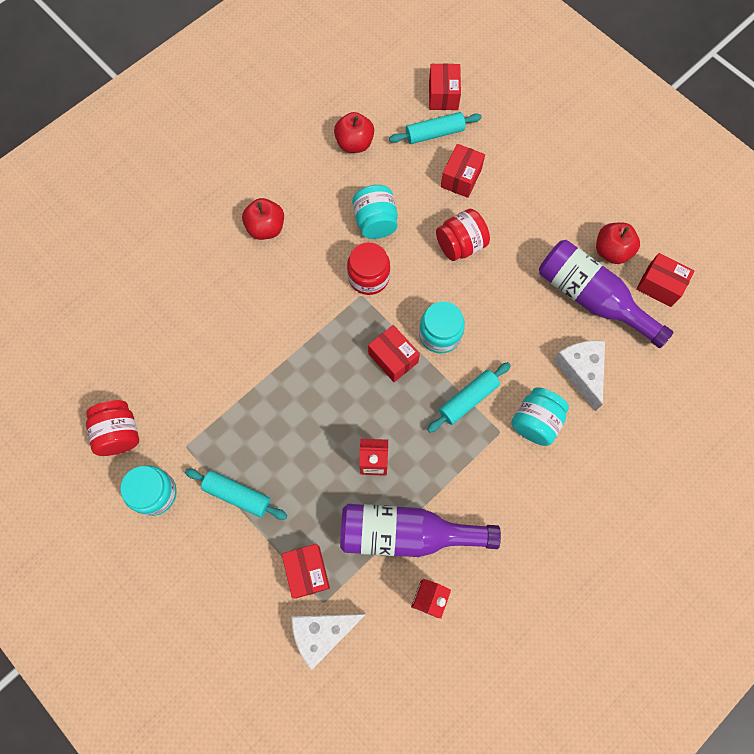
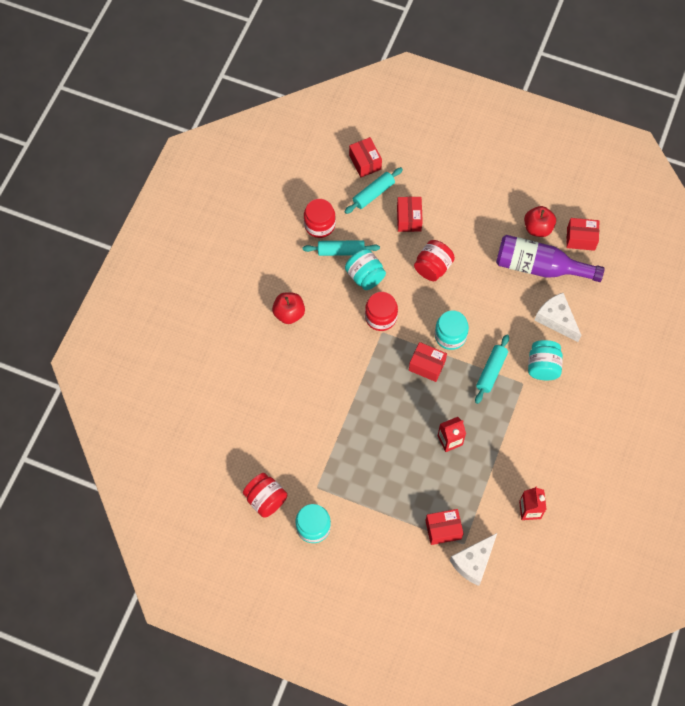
camera: 25 degrees left, 5 degrees down
turquoise rolling pin [185,469,287,520] -> turquoise rolling pin moved to [303,240,380,256]
red box [282,544,330,599] -> red box turned 60 degrees counterclockwise [425,509,464,545]
red apple [334,112,374,153] -> red jar [304,199,336,238]
purple bottle [340,504,501,557] -> none

